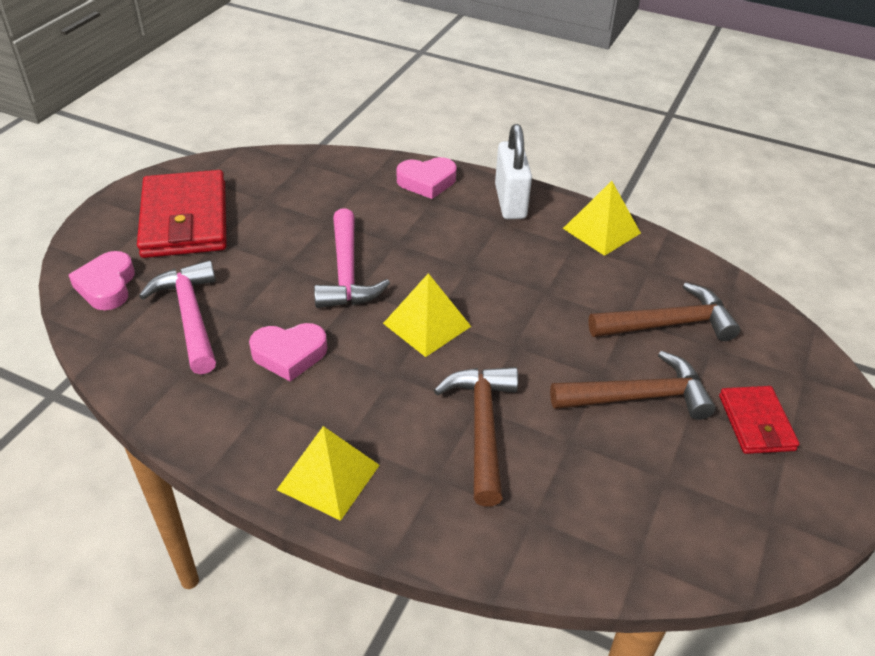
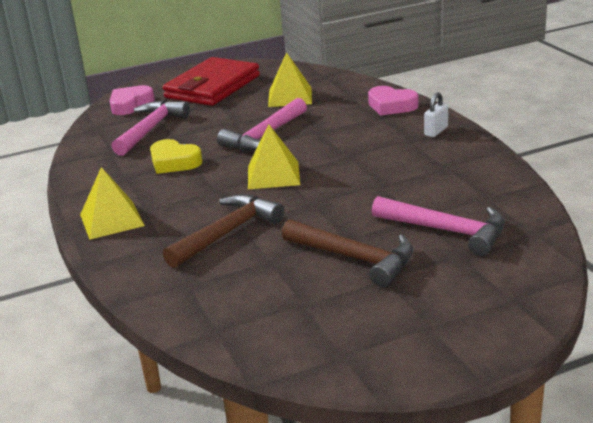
camera: 45 degrees right, 15 degrees down
pink heart [249,323,327,382] -> yellow heart [150,139,202,174]
white padlock [495,124,532,219] -> white padlock [424,92,448,137], size x0.54
yellow pyramid [563,181,641,256] -> yellow pyramid moved to [268,52,312,107]
brown hammer [588,282,740,341] -> pink hammer [372,196,505,256]
red wallet [719,386,799,454] -> none

